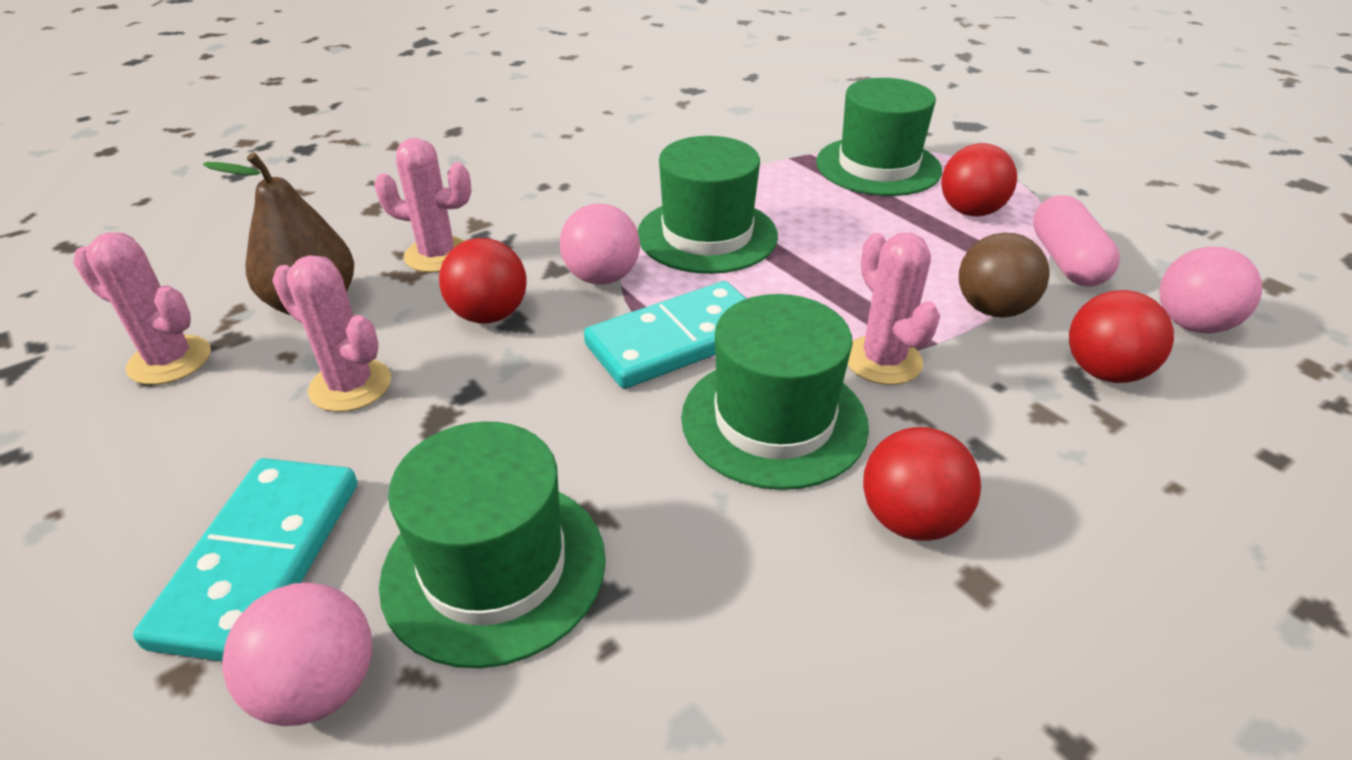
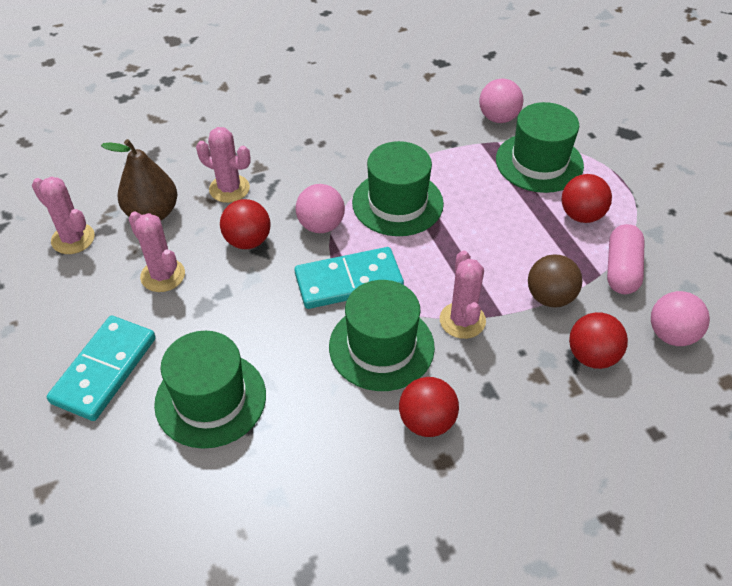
camera: 15 degrees right, 10 degrees up
pink ball [222,583,372,726] -> pink ball moved to [479,79,523,123]

